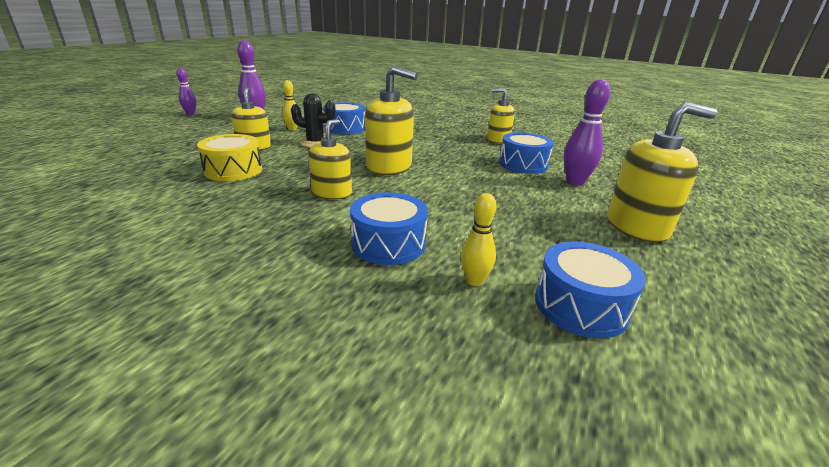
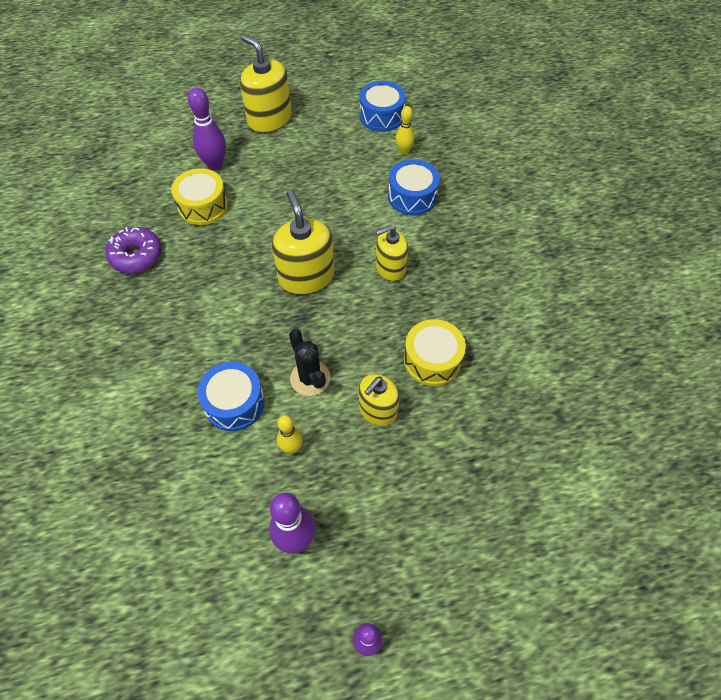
camera: 130 degrees left, 30 degrees up
yellow soap dispenser [487,88,515,144] -> purple donut [105,227,162,273]
blue drum [499,132,554,174] -> yellow drum [171,168,228,225]

